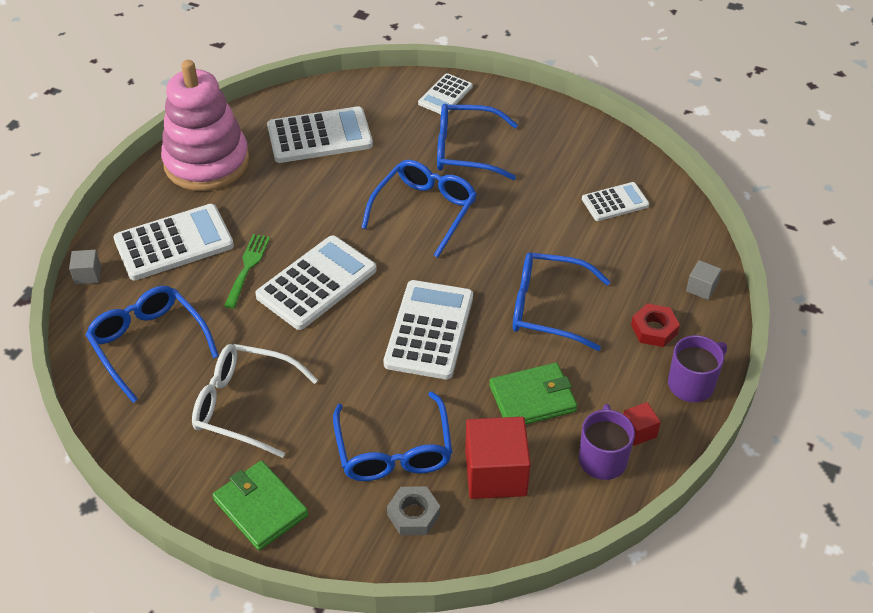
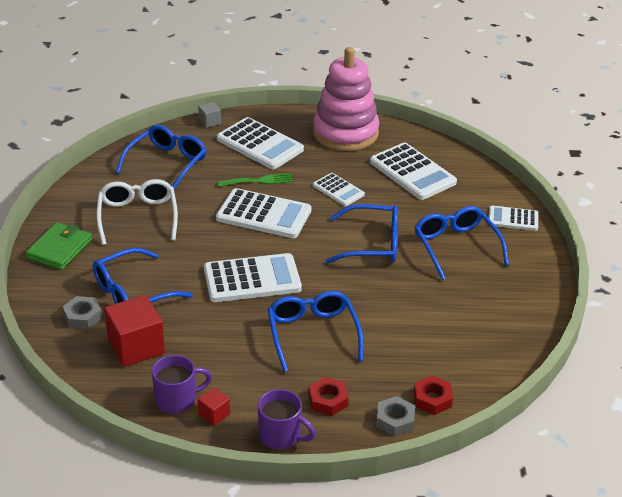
camera: 65 degrees right, 10 degrees down
green wallet [489,363,577,424] -> none
white calculator [582,182,649,221] -> white calculator moved to [313,173,365,206]
grey cube [686,260,722,300] -> grey nut [376,396,415,436]
none -> red nut [414,376,453,415]

